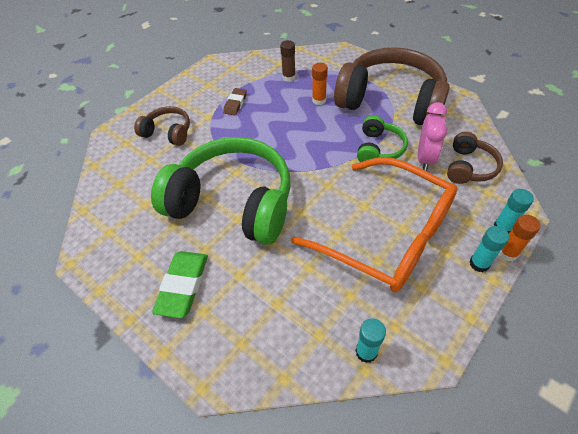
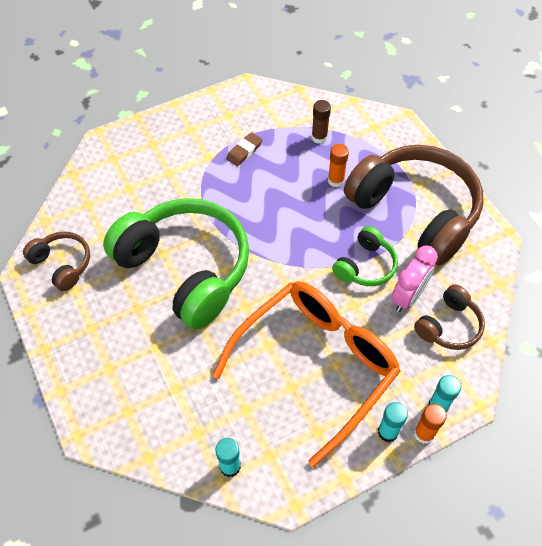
camera: 20 degrees right, 5 degrees up
brown headphones [134,106,190,146] -> brown headphones moved to [23,232,90,291]
green eraser [152,251,208,318] -> none
orange glasses [291,157,458,292] -> orange glasses turned 105 degrees counterclockwise [213,281,401,467]

